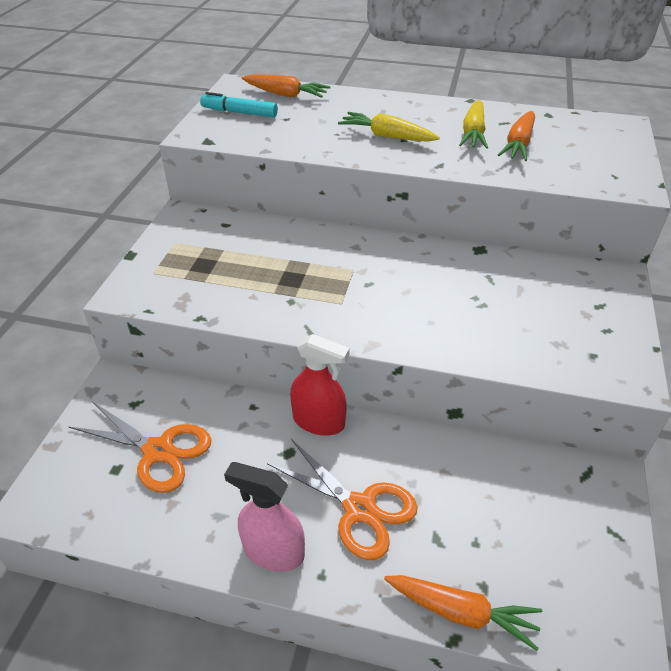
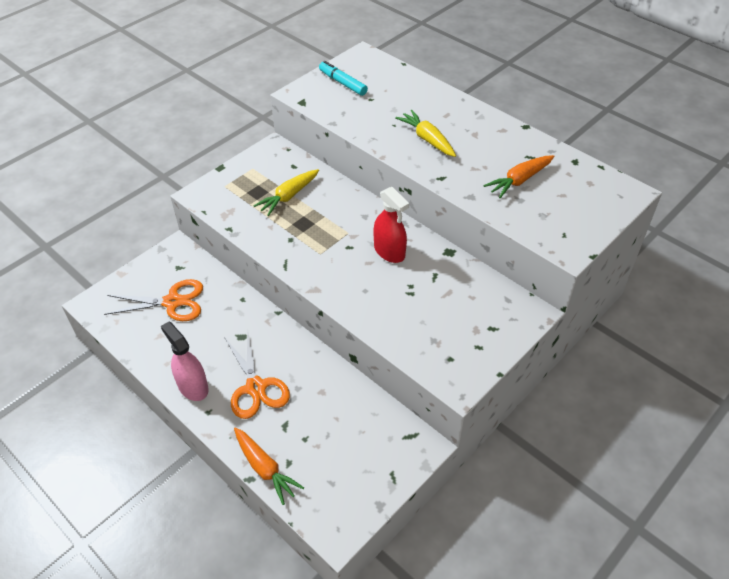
camera: 30 degrees right, 5 degrees up
orange scissors [69,401,212,493] -> orange scissors turned 60 degrees counterclockwise [104,279,203,321]
orange carrot [242,75,331,98] -> none
red spray bottle [290,334,350,435] -> red spray bottle moved to [373,187,409,263]
yellow carrot [459,100,488,149] -> yellow carrot moved to [253,169,319,216]

